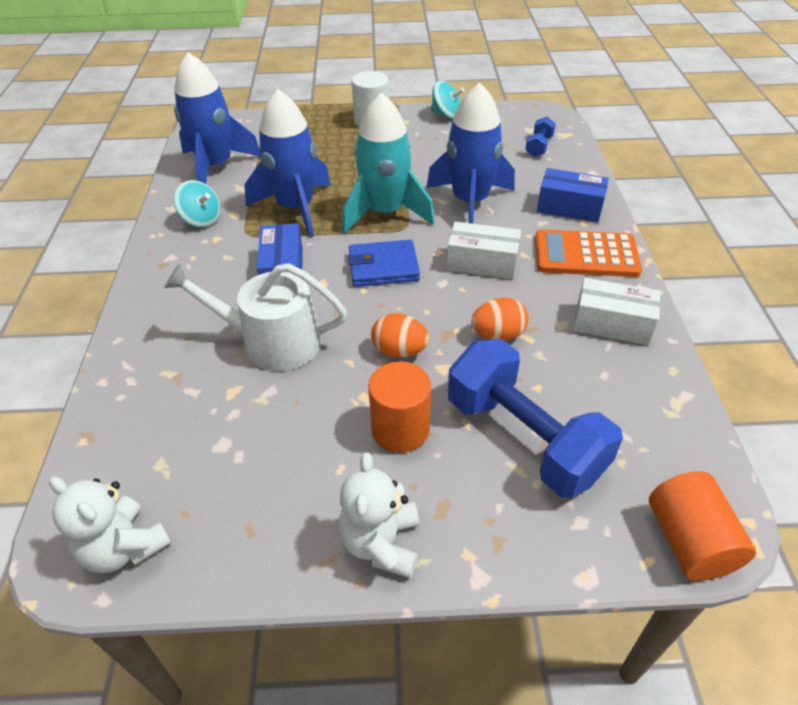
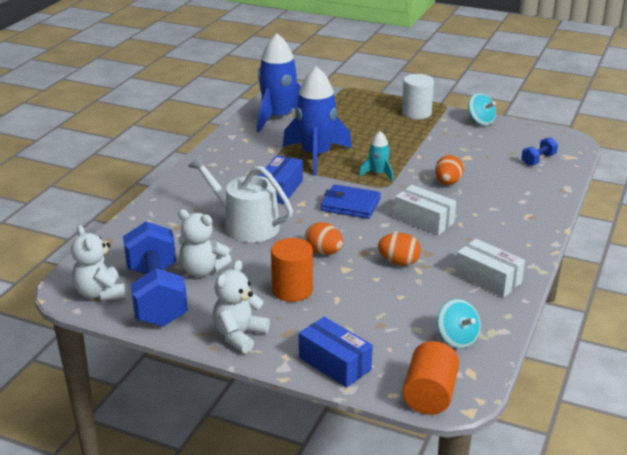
camera: 25 degrees right, 15 degrees down
turquoise spinning top [174,180,220,227] -> turquoise spinning top moved to [437,299,481,349]
turquoise rocket [342,93,435,234] -> turquoise rocket [359,131,393,181], size x0.48
blue rocket [427,83,515,224] -> orange egg [435,155,464,185]
blue dumbbell [448,339,623,498] -> blue dumbbell moved to [123,221,188,327]
orange calculator [535,230,642,277] -> none
blue box [537,168,609,223] -> blue box moved to [299,317,373,388]
none -> white teddy bear [178,209,231,277]

